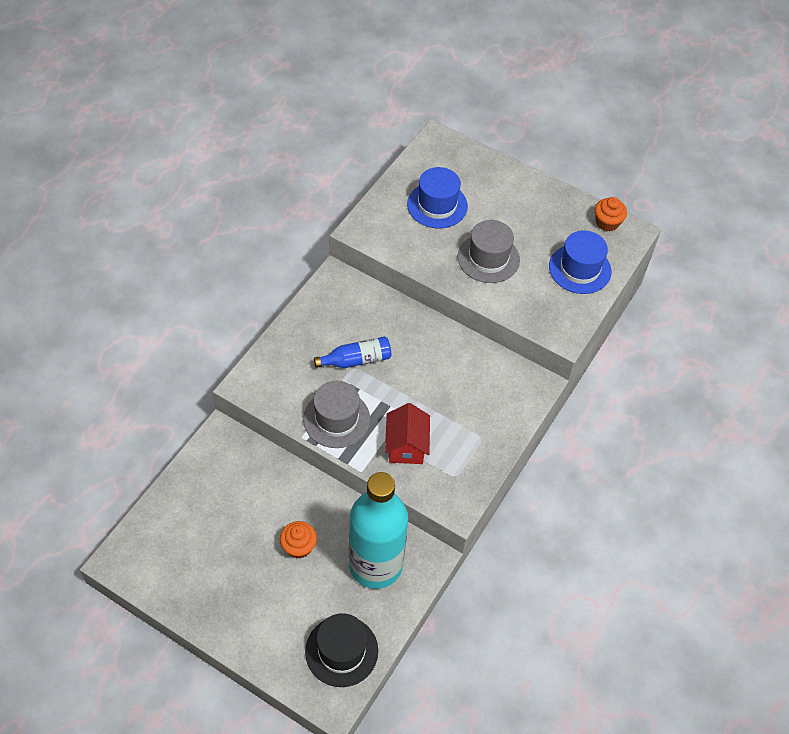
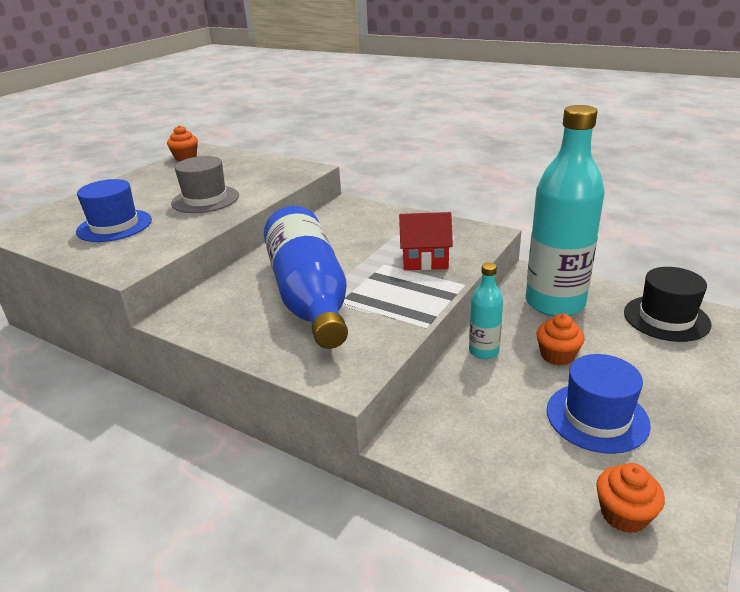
camera: 85 degrees left, 25 degrees down
grey hat [303,381,370,448] -> none
blue bottle [314,336,391,368] -> blue bottle [264,206,348,349], size x2.18
blue hat [549,230,611,294] -> blue hat moved to [547,354,651,454]
none -> turquoise bottle [469,262,503,359]
none -> orange cupcake [596,463,665,533]

